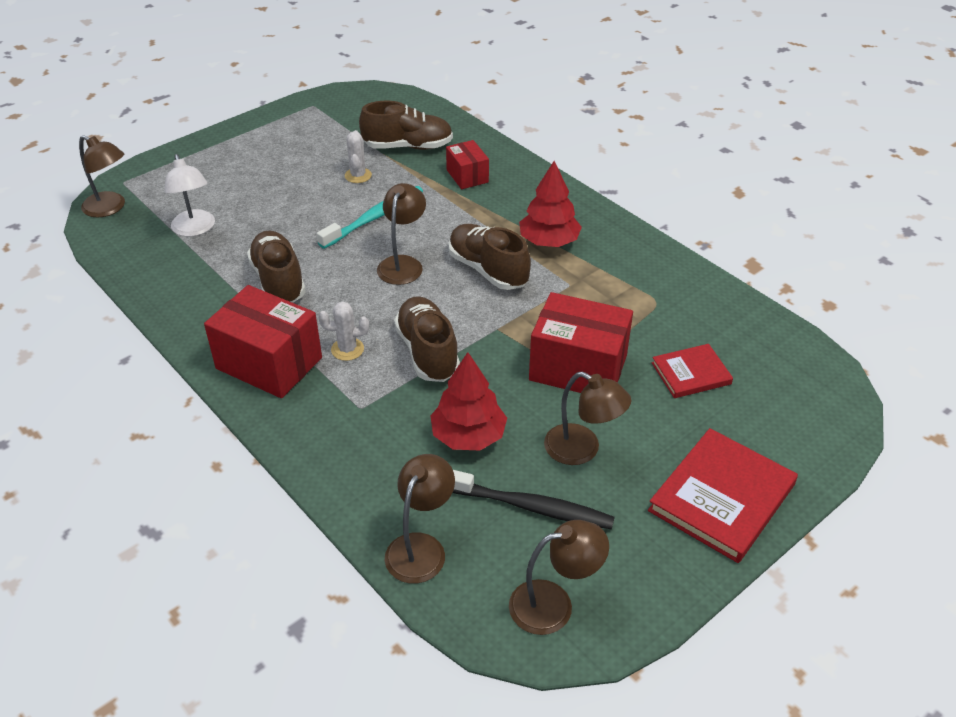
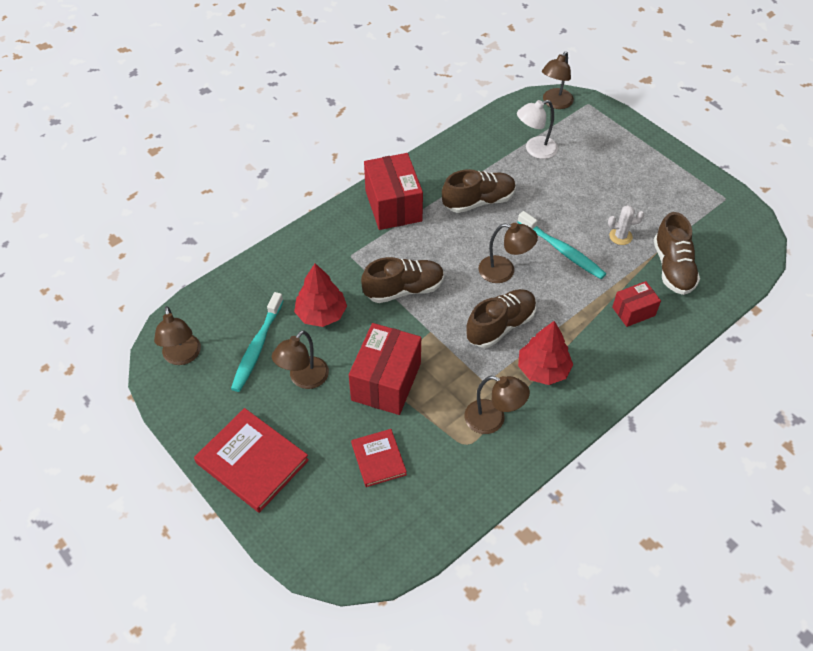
camera: 90 degrees right, 10 degrees up
red box [204,285,322,398] -> red box turned 45 degrees counterclockwise [364,153,423,230]
white cactus [319,301,369,361] -> none
brown lamp [385,454,455,584] -> brown lamp moved to [464,376,530,434]
black toothbrush [453,470,615,529] -> turquoise toothbrush [231,292,283,392]

